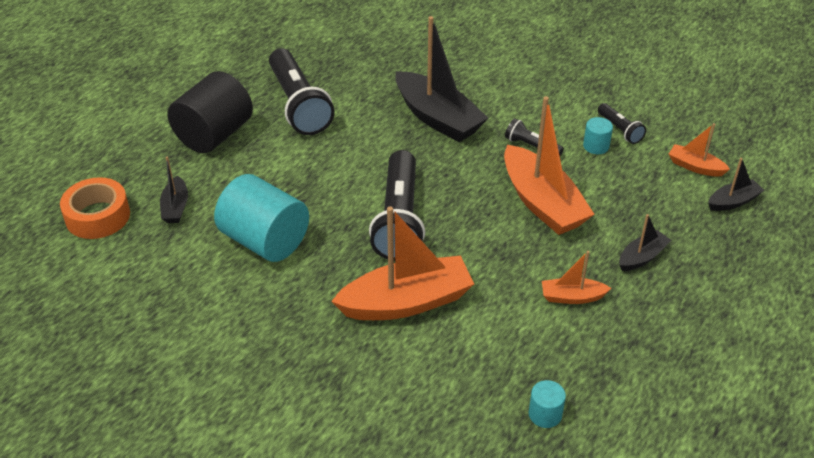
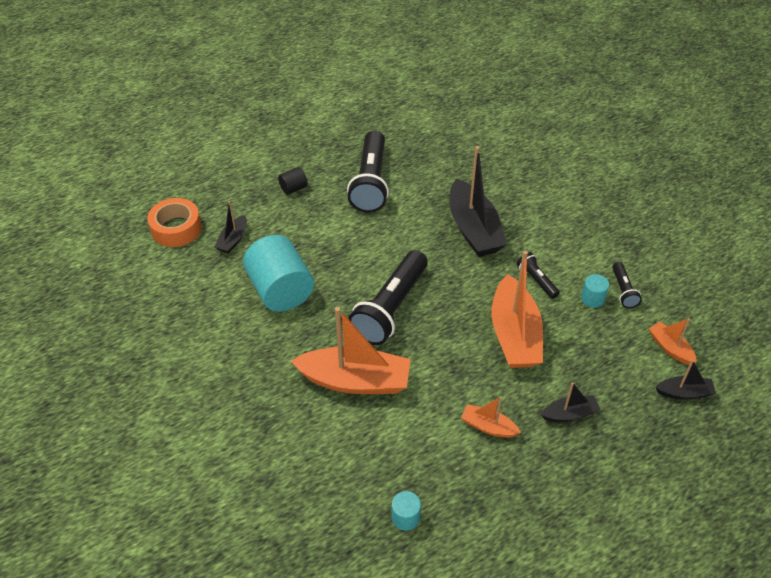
camera: 25 degrees right, 5 degrees up
black cylinder [168,71,253,153] -> black cylinder [278,167,308,195], size x0.44

